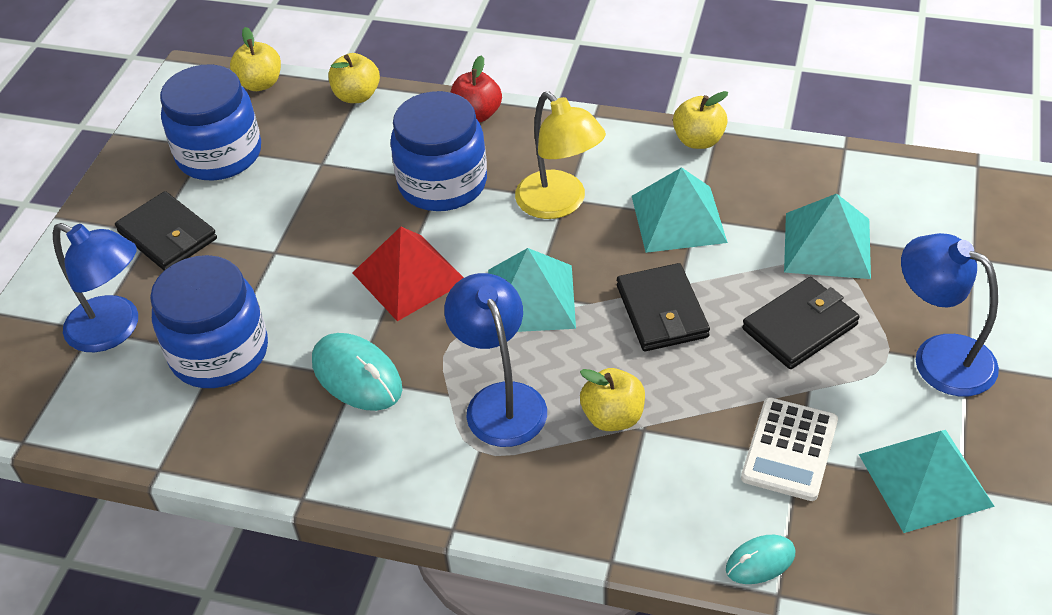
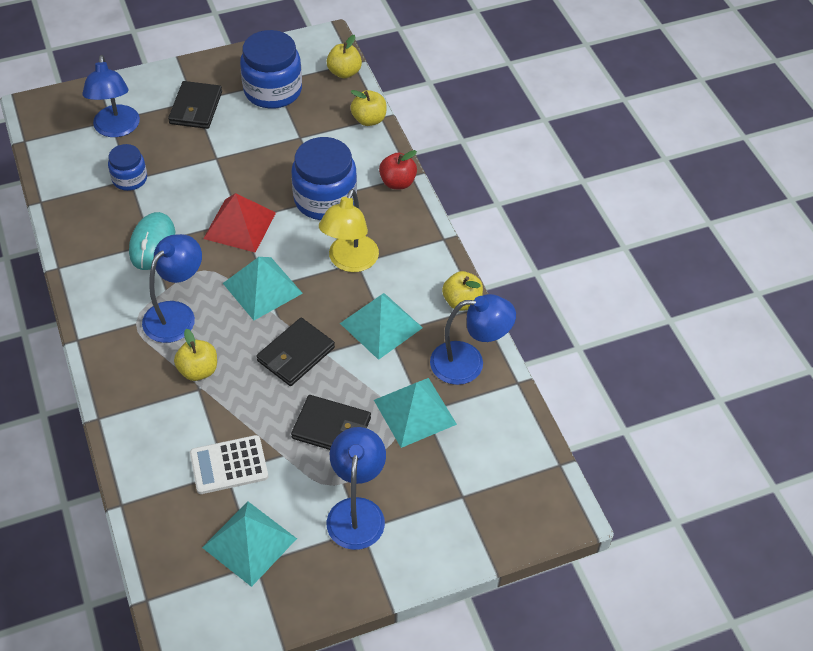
camera: 50 degrees right, 5 degrees up
blue jar [150,255,268,388] -> blue jar [108,144,147,191], size x0.57
turquoise mouse [726,535,795,584] -> none
none -> blue lamp [430,294,516,385]

